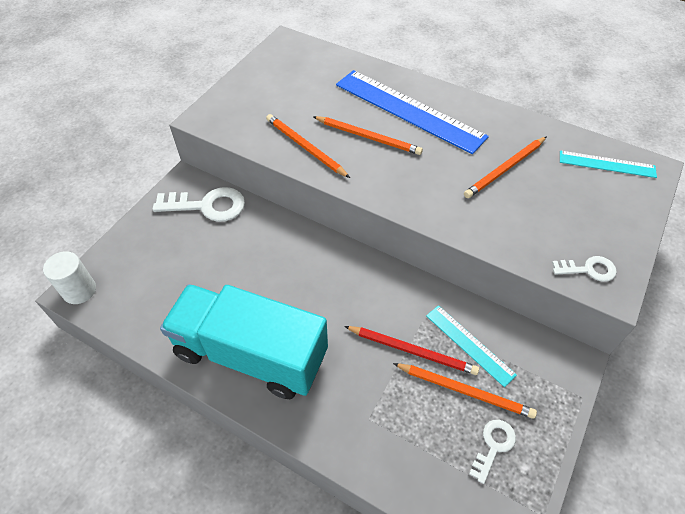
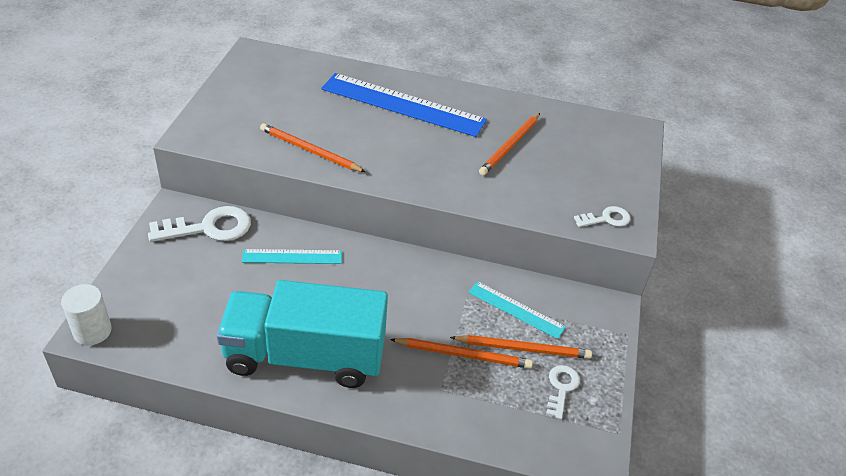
camera: 20 degrees left, 10 degrees down
orange pencil [313,116,423,155] -> orange pencil moved to [390,338,533,369]
red pencil [344,326,479,375] -> none
turquoise ruler [560,151,657,178] -> turquoise ruler moved to [242,249,342,264]

